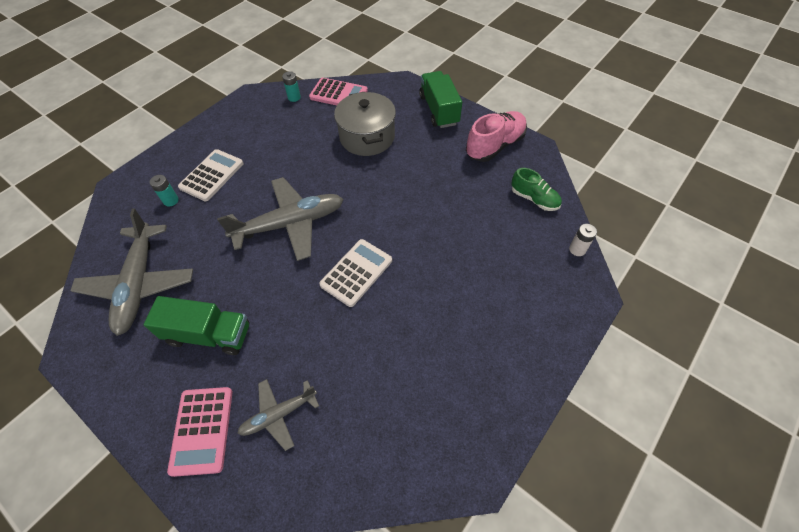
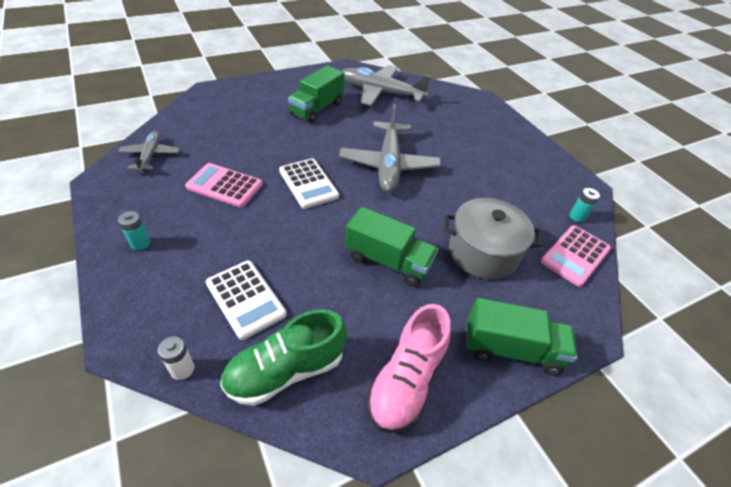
camera: 110 degrees right, 10 degrees down
turquoise battery [149,175,179,207] -> turquoise battery moved to [118,211,150,250]
pink calculator [167,387,233,477] -> pink calculator moved to [185,163,263,208]
white calculator [178,149,244,201] -> white calculator moved to [206,260,287,340]
grey plane [237,379,319,451] -> grey plane moved to [118,131,179,172]
pink shoe [466,111,527,162] -> pink shoe turned 45 degrees clockwise [367,304,451,433]
green shoe [511,168,562,211] -> green shoe [220,309,347,406], size x1.56
none -> green truck [345,207,438,287]

